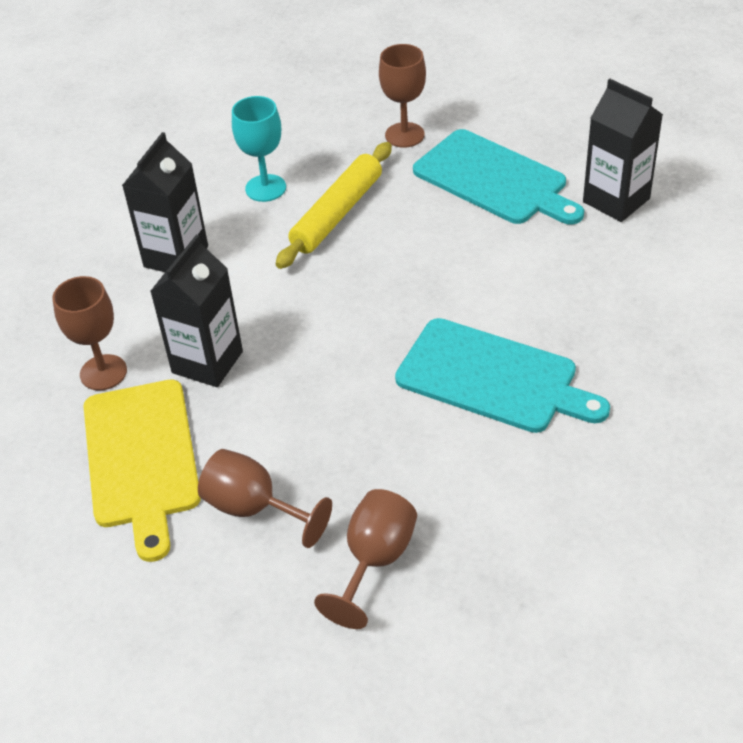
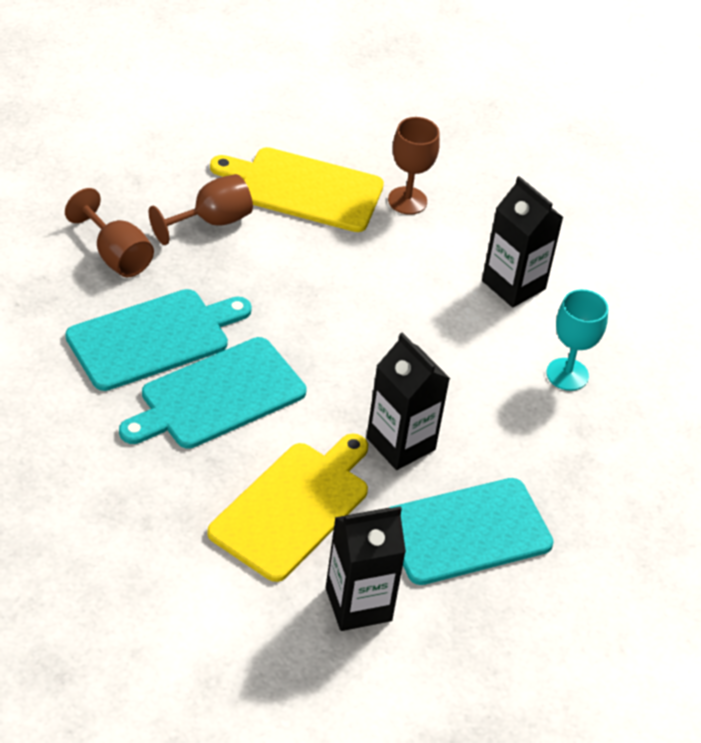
camera: 110 degrees right, 0 degrees up
black carton [150,235,243,387] -> black carton moved to [366,333,450,470]
yellow rolling pin [276,142,392,269] -> none
brown goblet [379,44,426,148] -> none
none -> turquoise cutting board [66,289,252,391]
none -> yellow cutting board [207,434,368,582]

